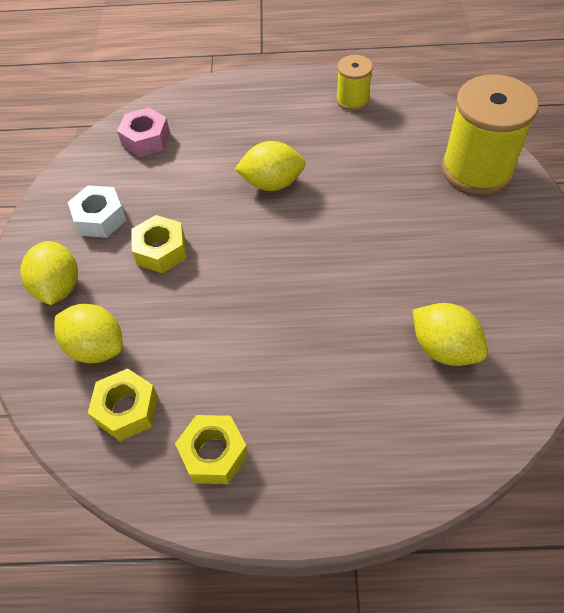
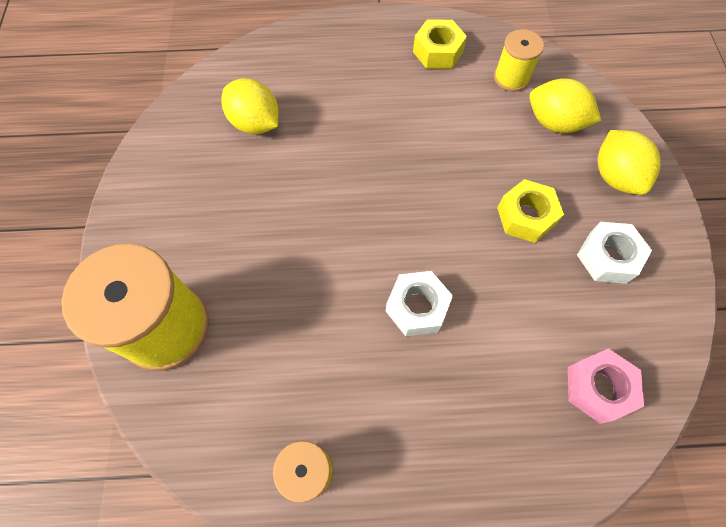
camera: 175 degrees right, 10 degrees up
yellow nut [88,368,158,441] -> yellow spool [494,29,544,92]
yellow lemon [235,141,306,191] -> white nut [386,271,453,336]

